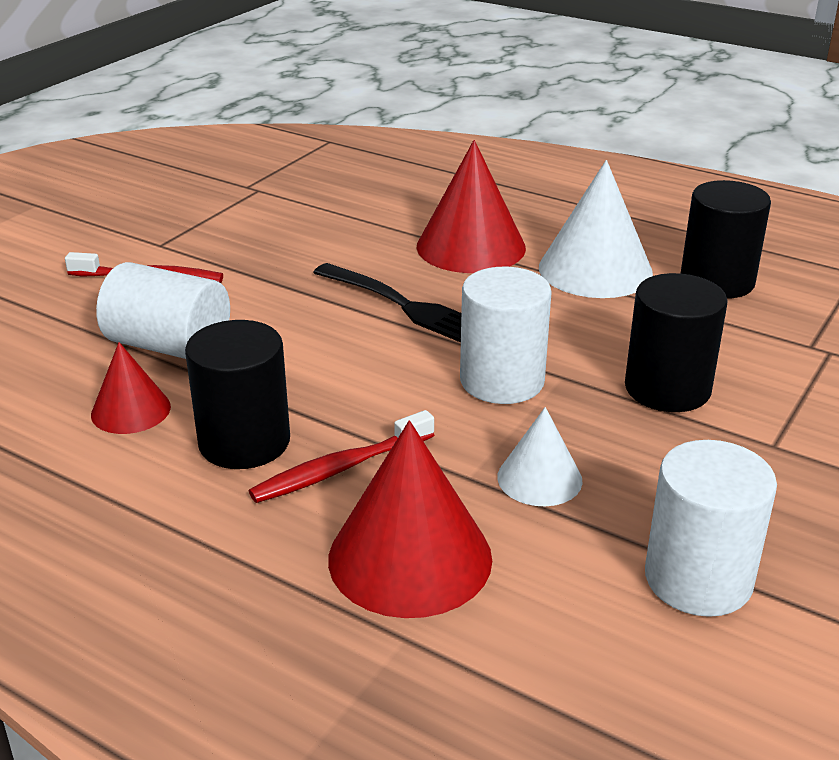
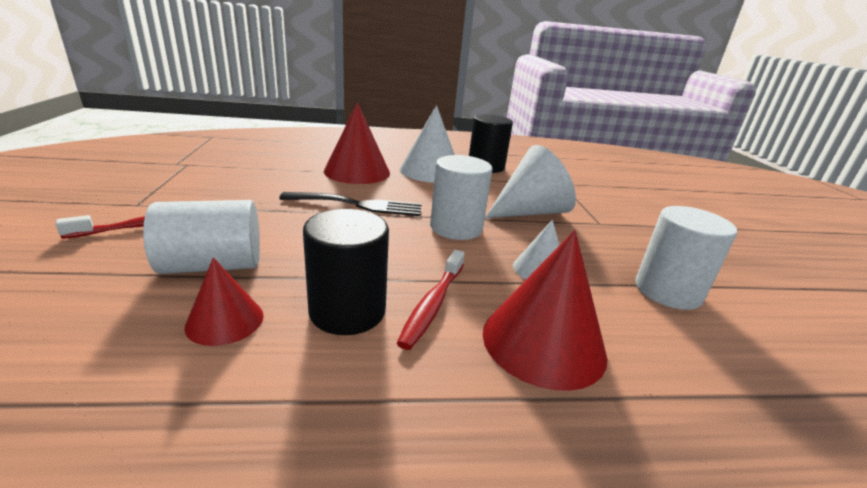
camera: 40 degrees left, 5 degrees down
black cylinder [625,273,728,412] -> white cone [485,145,576,218]

